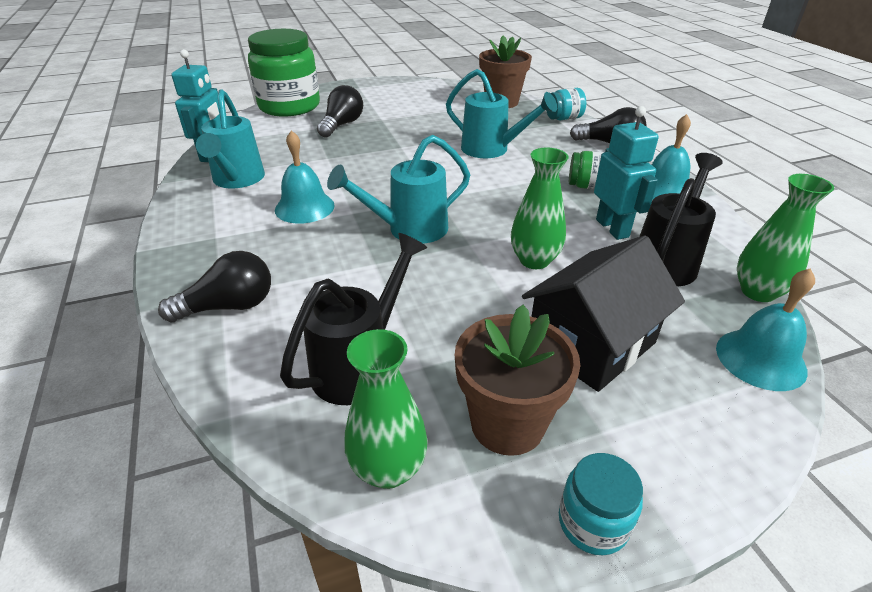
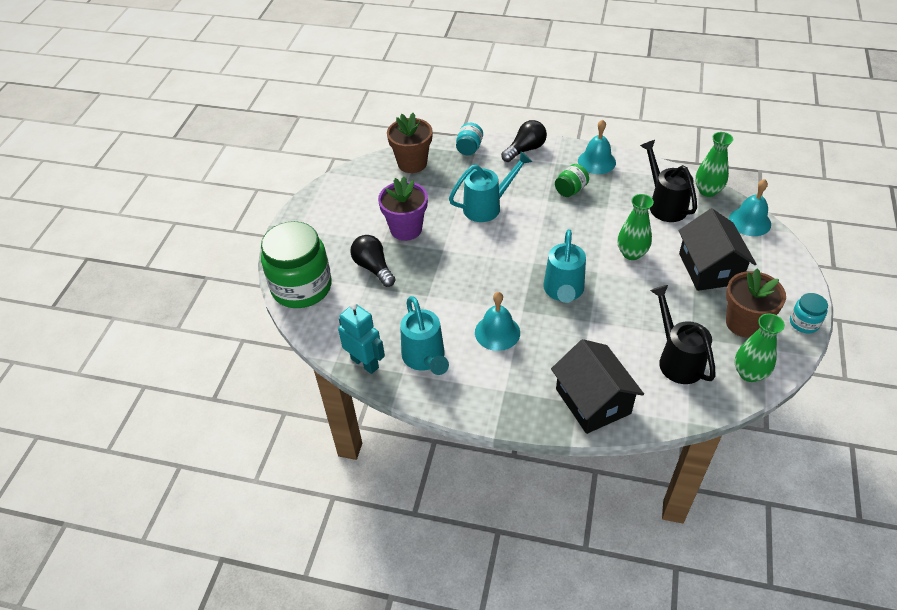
camera: 55 degrees left, 10 degrees up
black light bulb [158,251,271,322] -> black house [551,339,644,434]
turquoise watering can [196,89,265,188] -> turquoise watering can turned 45 degrees clockwise [400,296,449,375]
turquoise robot [594,106,659,240] -> none
none -> purple flower pot [378,177,428,241]

